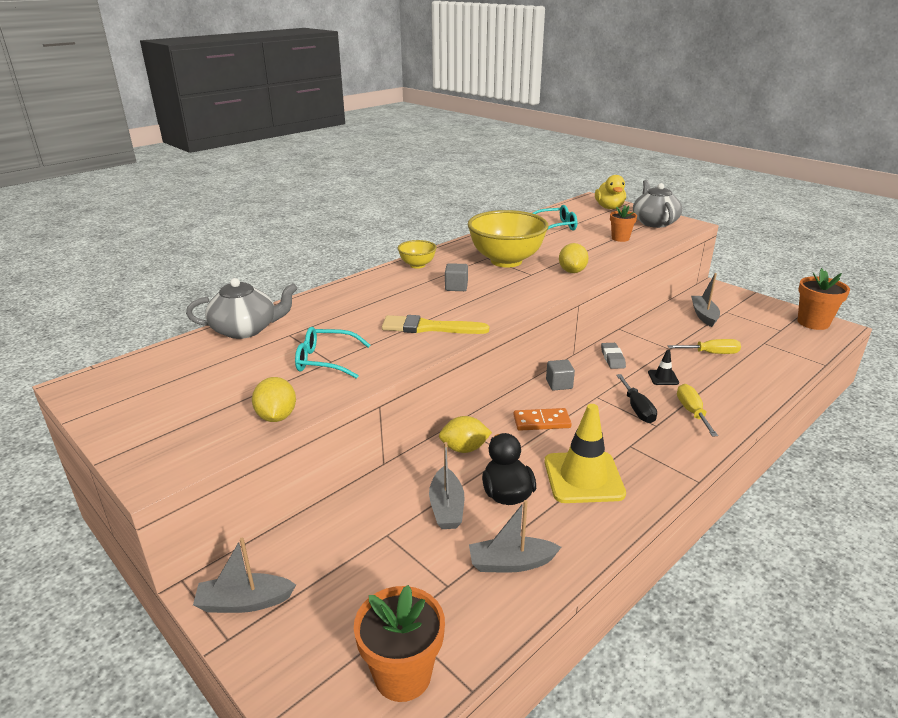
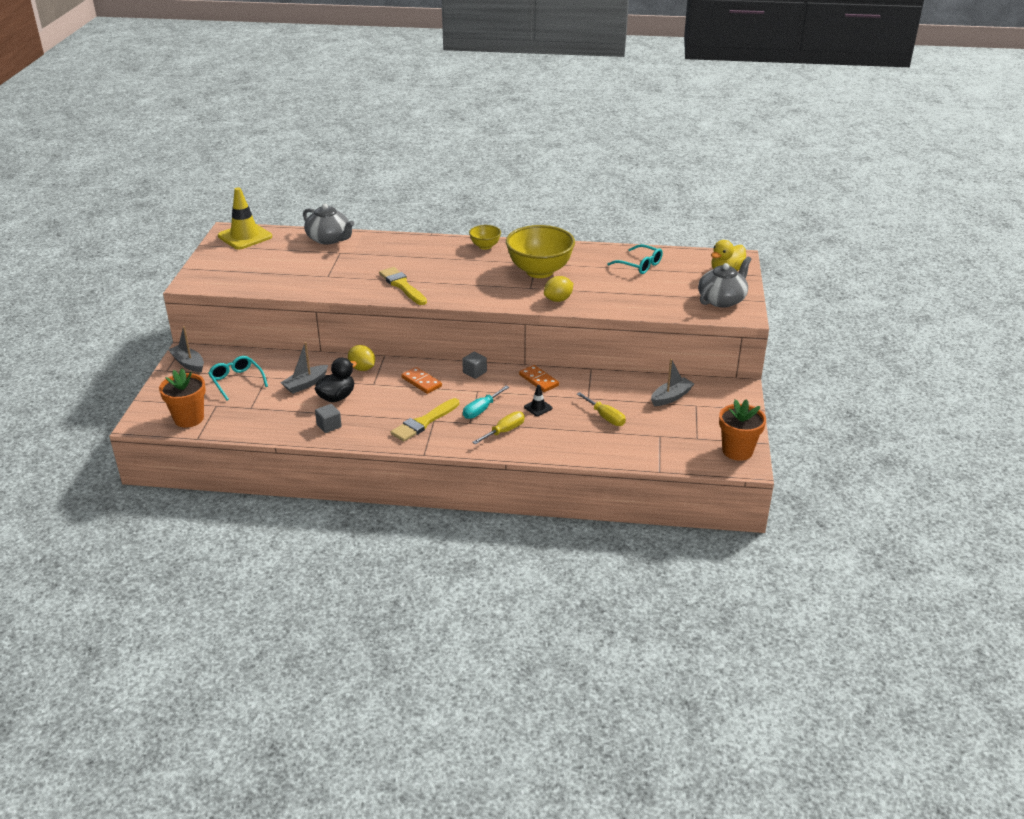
camera: 50 degrees right, 5 degrees up
yellow lemon [252,377,296,422] -> none
turquoise glasses [295,327,370,379] -> turquoise glasses moved to [208,356,268,401]
grey cube [445,263,468,291] -> grey cube moved to [315,404,342,433]
grey boat [469,500,561,573] -> none
yellow traffic cone [545,404,626,503] -> yellow traffic cone moved to [218,187,272,250]
grey eraser [601,343,626,369] -> orange domino [519,365,559,392]
orange flower pot [610,205,637,242] -> none
black screwdriver [616,374,657,423] -> turquoise screwdriver [463,386,509,419]
none -> yellow brush [391,398,459,442]

